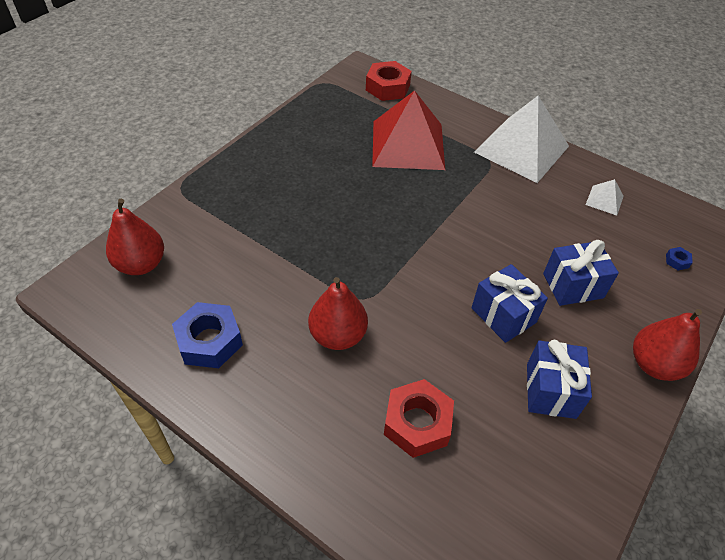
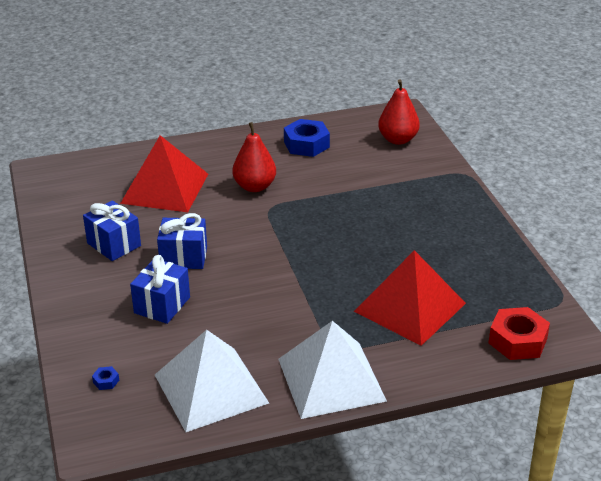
camera: 130 degrees right, 15 degrees down
red nut [384,379,454,458] -> red pyramid [120,135,208,212]
white pyramid [586,179,624,216] -> white pyramid [155,330,269,432], size x2.40
red pear [633,309,702,381] -> none

